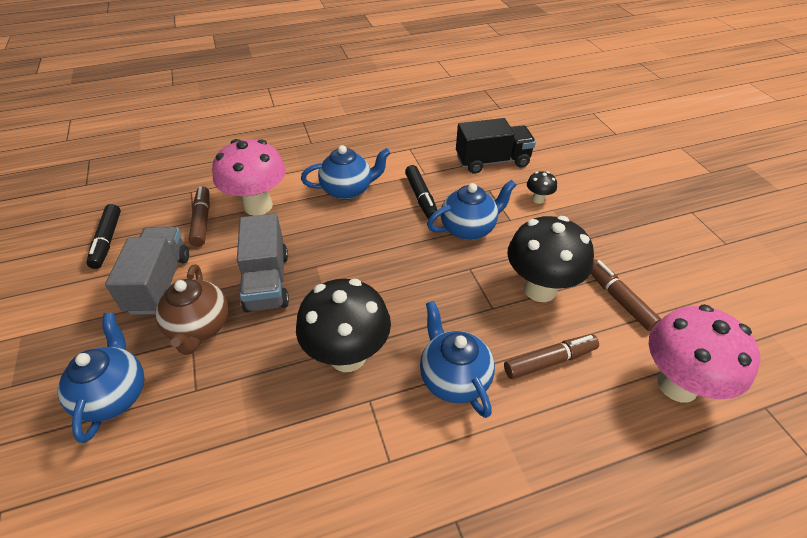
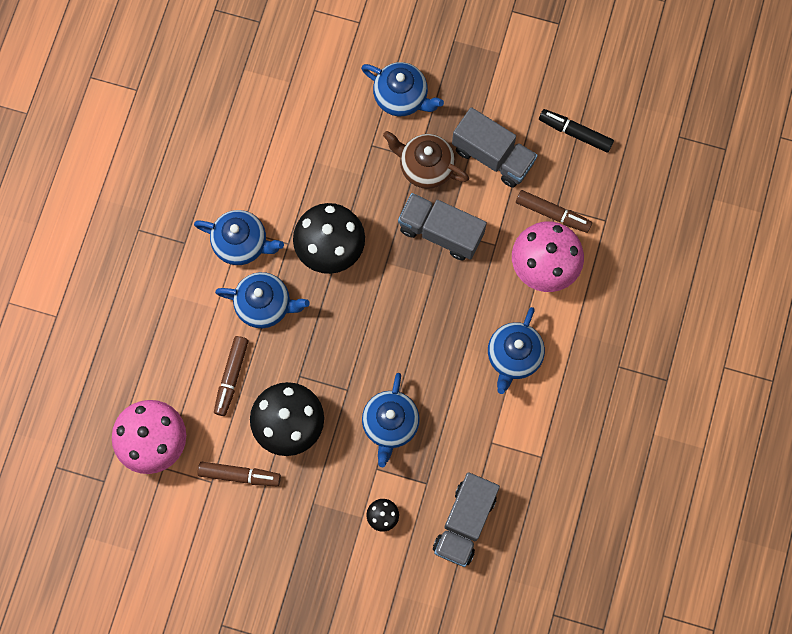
camera: 125 degrees right, 30 degrees up
black marker [405,165,437,219] -> none
black truck [456,118,536,174] -> grey truck [433,472,500,567]
none -> blue teapot [194,210,284,265]

